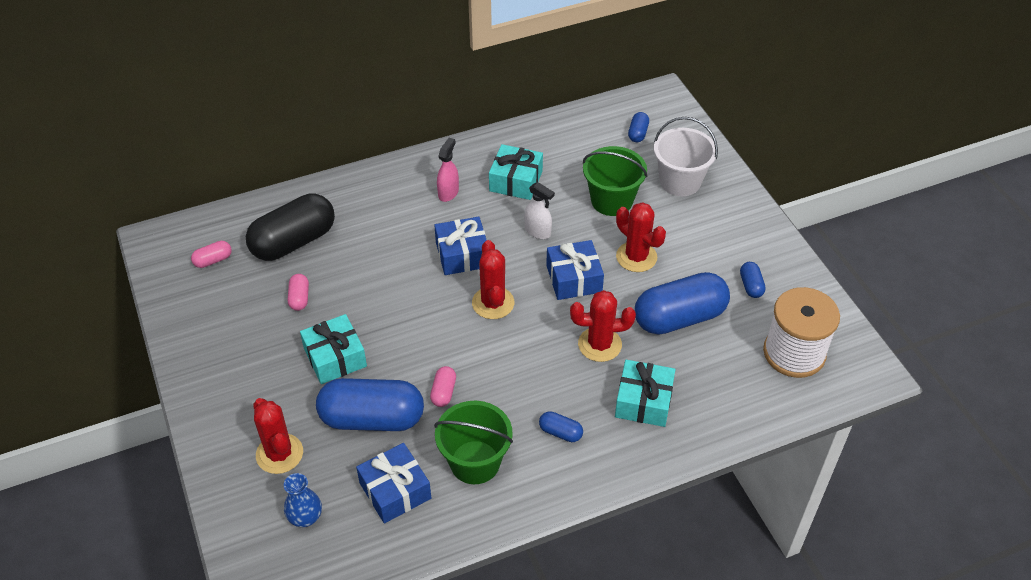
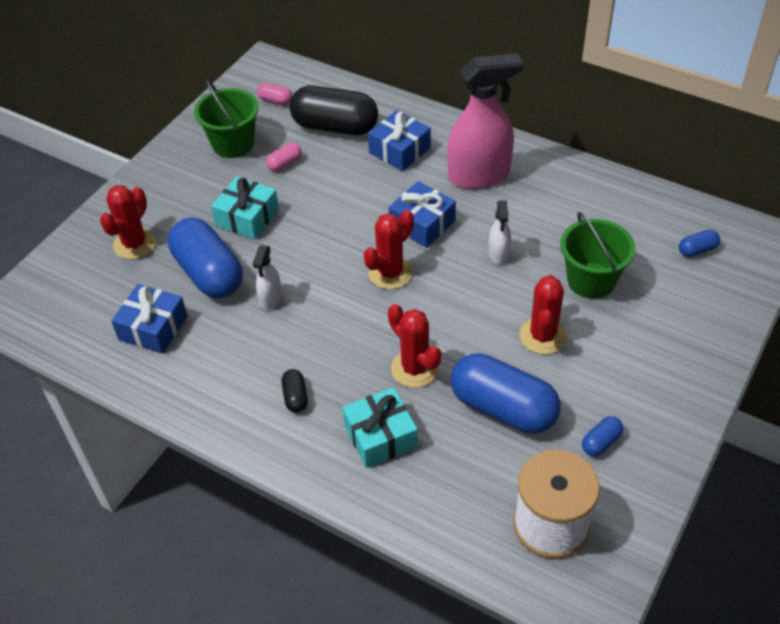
camera: 55 degrees right, 0 degrees up
blue vase [284,473,322,527] -> none
pink capsule [430,366,456,407] -> white spray bottle [253,245,282,310]
green bucket [434,401,513,484] -> green bucket moved to [194,80,259,158]
pink spray bottle [437,138,459,202] -> pink spray bottle [447,53,523,189], size x2.13
turquoise gift [489,144,543,200] -> none
blue capsule [539,411,583,442] -> black capsule [281,369,308,413]
blue gift [546,240,604,300] -> blue gift moved to [368,110,431,171]
white bucket [654,117,718,196] -> none

